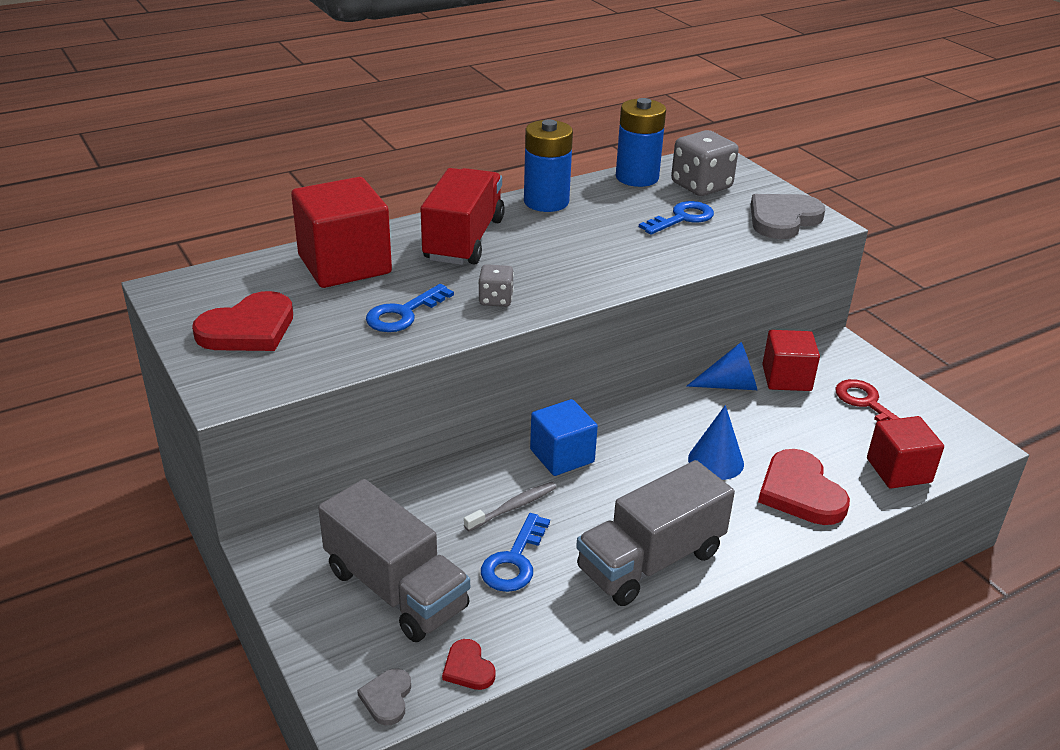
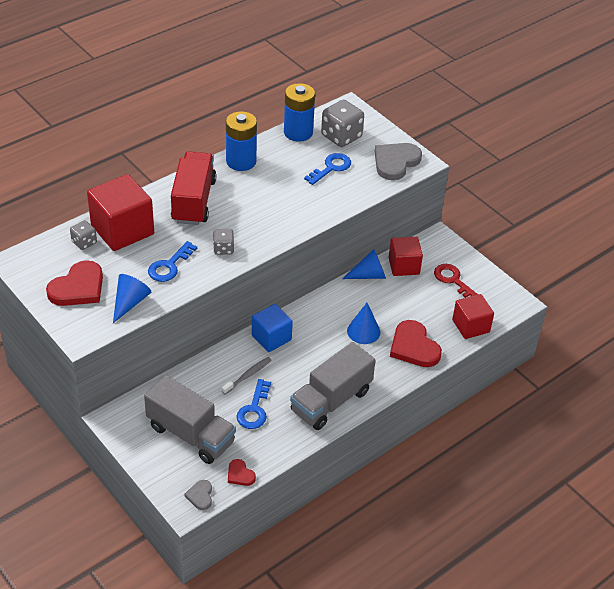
camera: 10 degrees left, 10 degrees up
none -> grey dice [70,220,97,250]
none -> blue cone [113,274,151,323]

